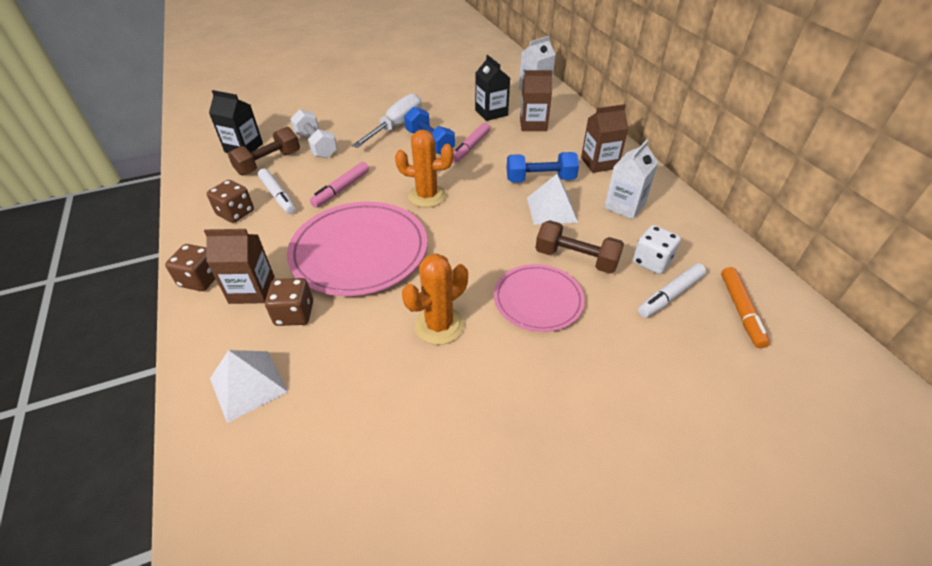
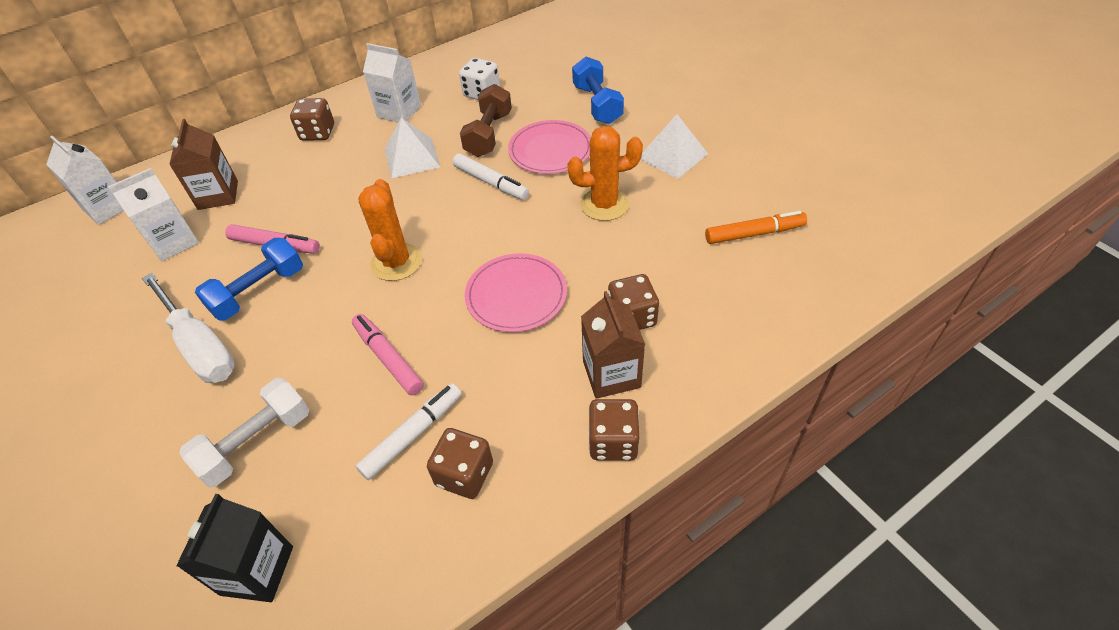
camera: 100 degrees left, 5 degrees up
white pyramid [210,350,288,423] -> white pyramid moved to [640,114,708,179]
brown dumbbell [228,127,300,175] -> none
pink plate [287,202,427,296] -> pink plate [465,253,567,332], size x0.59
pink marker [310,162,369,208] -> pink marker turned 150 degrees counterclockwise [352,314,424,395]
white screwdriver [352,93,422,148] -> white screwdriver turned 150 degrees counterclockwise [142,273,235,383]
orange cactus [402,253,468,345] -> orange cactus turned 45 degrees counterclockwise [567,126,643,221]
black carton [475,55,510,121] -> white carton [108,168,199,261]
blue dumbbell [507,152,579,183] -> blue dumbbell moved to [572,57,624,124]
brown carton [581,104,629,173] -> brown dice [290,98,334,141]
white marker [638,263,706,318] -> white marker moved to [453,153,529,200]
orange marker [721,267,770,348] -> orange marker moved to [705,211,807,244]

